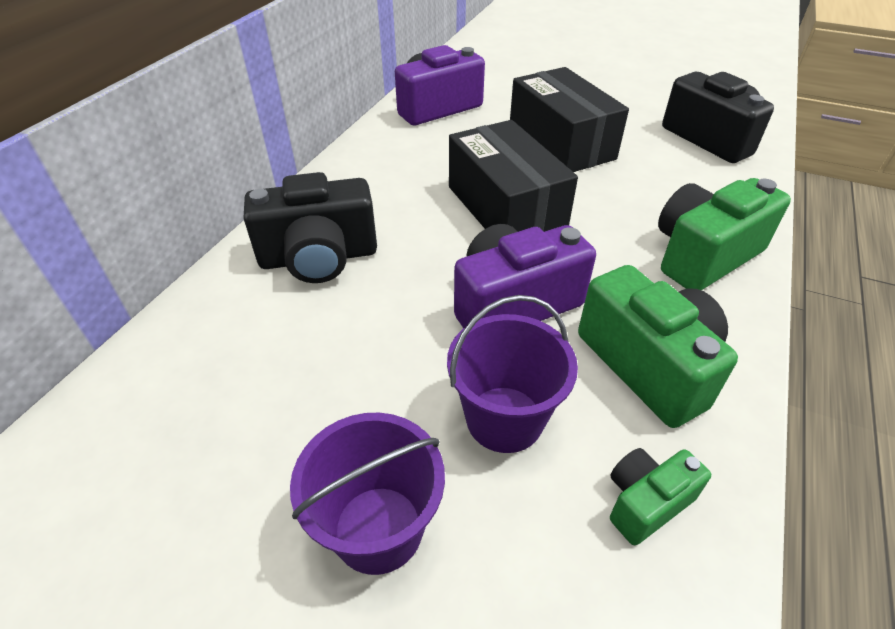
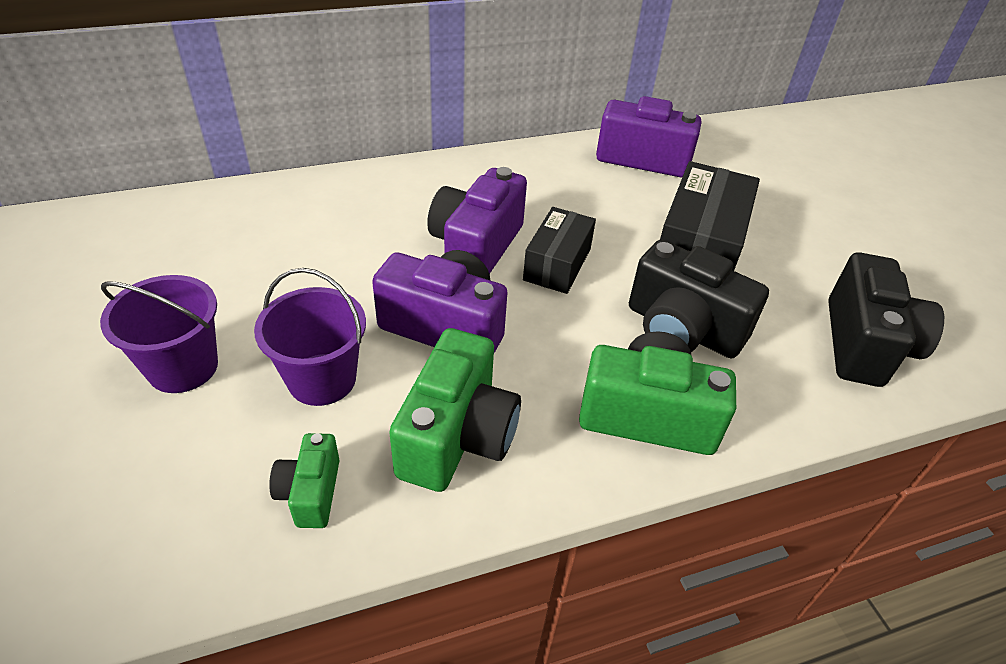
camera: 45 degrees right, 0 degrees up
black camera [243,172,377,283] -> black camera moved to [629,240,769,358]
black box [449,120,578,232] -> black box [523,207,596,294], size x0.63
green camera [610,448,711,545] -> green camera turned 105 degrees counterclockwise [269,433,340,528]
none -> purple camera [427,167,527,274]

